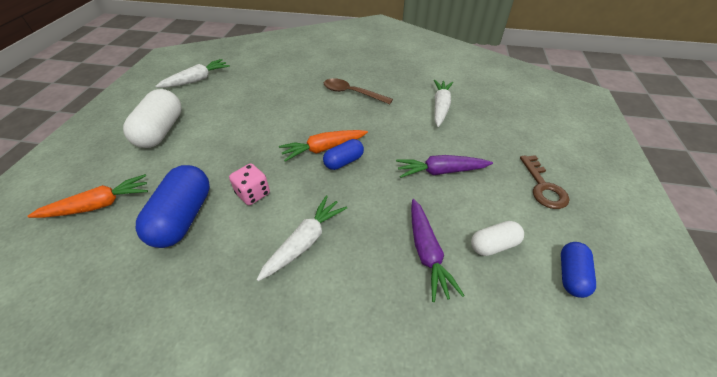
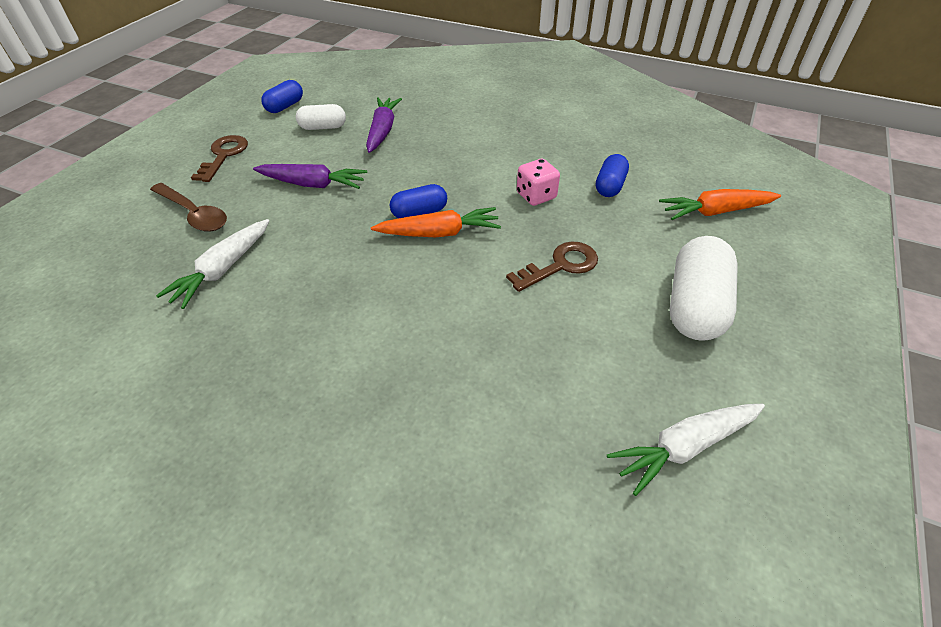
camera: 165 degrees left, 0 degrees up
blue capsule [136,165,210,248] -> blue capsule [596,154,629,197], size x0.57
white carrot [256,195,347,281] -> none
brown spoon [324,78,393,104] -> brown spoon moved to [150,183,227,232]
none -> brown key [506,241,598,292]

